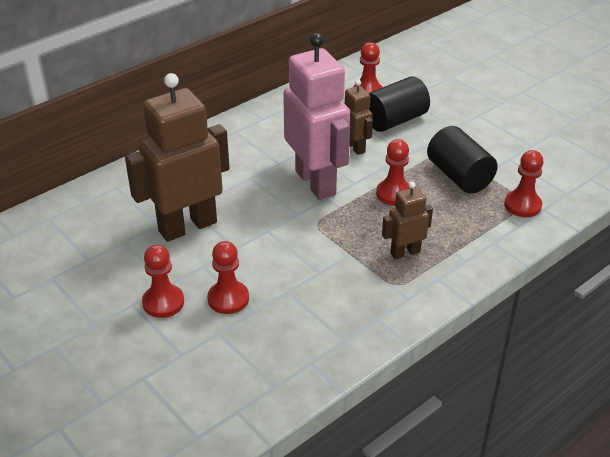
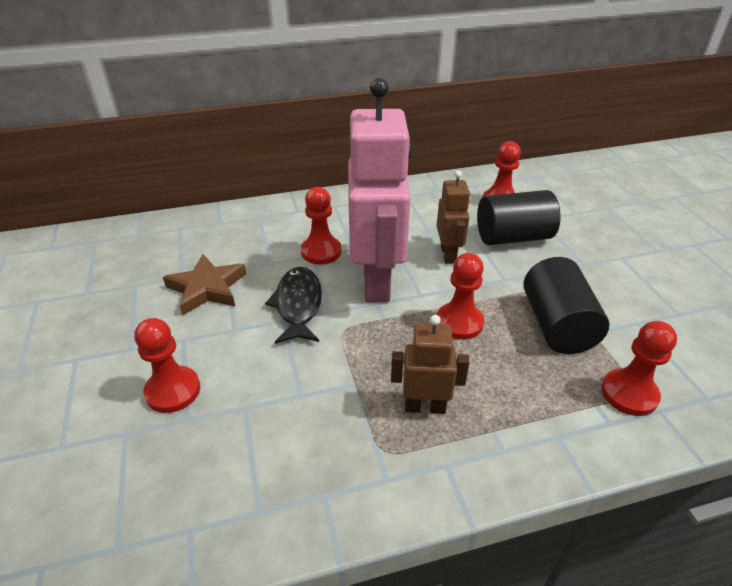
camera: 25 degrees right, 0 degrees up
brown robot [125,73,230,242] -> brown star [163,254,246,316]
red pawn [142,245,184,318] -> red pawn moved to [301,187,341,265]
none -> black fish [265,267,322,344]

